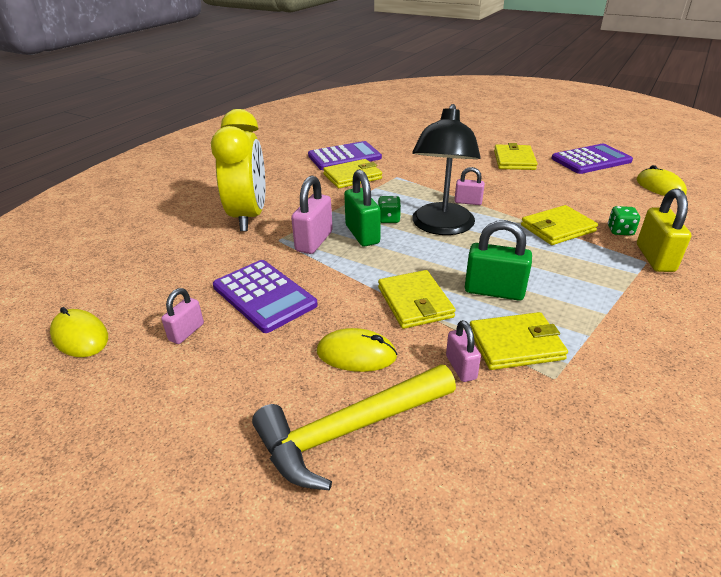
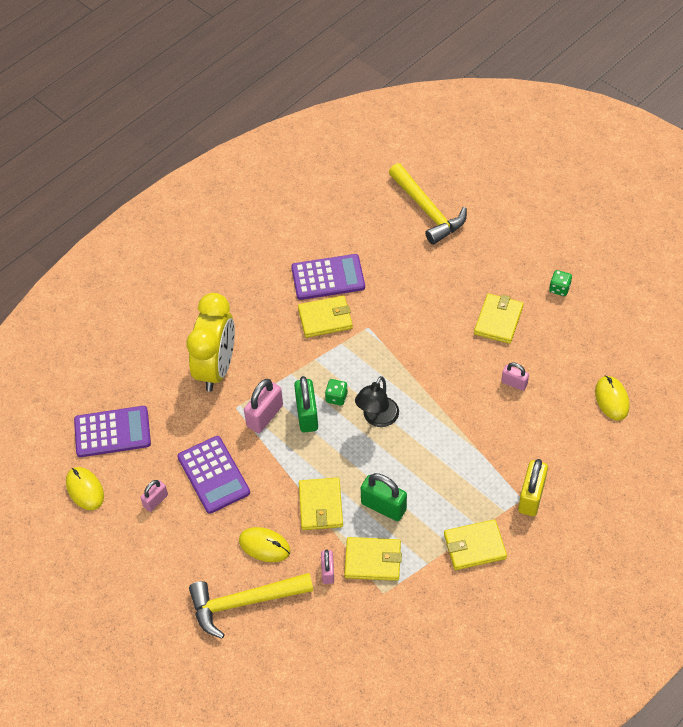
camera: 15 degrees right, 20 degrees up
black lamp [412,104,481,235] -> black lamp [355,376,399,427], size x0.64
pink padlock [454,167,485,205] -> pink padlock moved to [501,363,529,391]
yellow wallet [521,205,598,245] -> yellow wallet moved to [444,519,507,570]
purple calculator [551,144,633,174] -> purple calculator moved to [74,406,151,457]
green dice [608,206,640,235] -> green dice moved to [549,270,572,296]
none -> yellow hammer [389,163,467,245]

